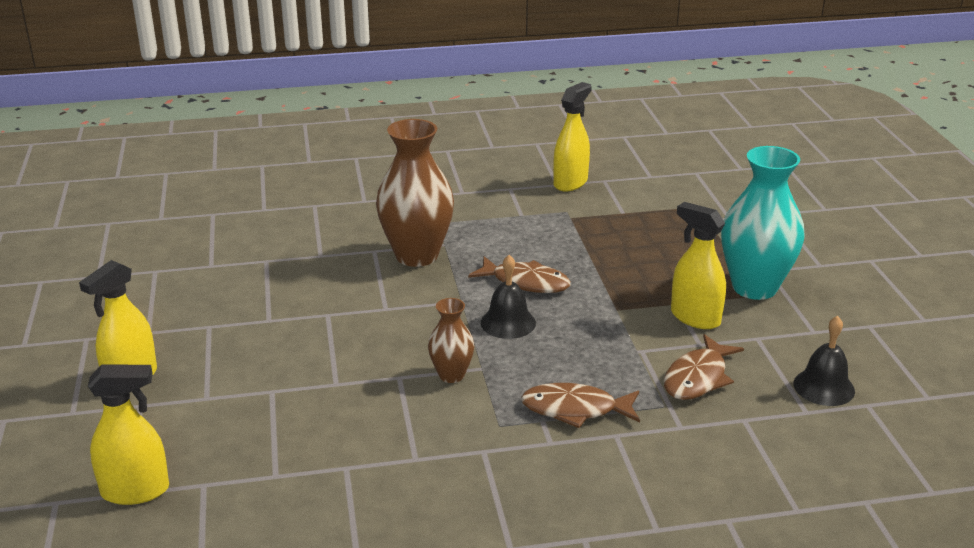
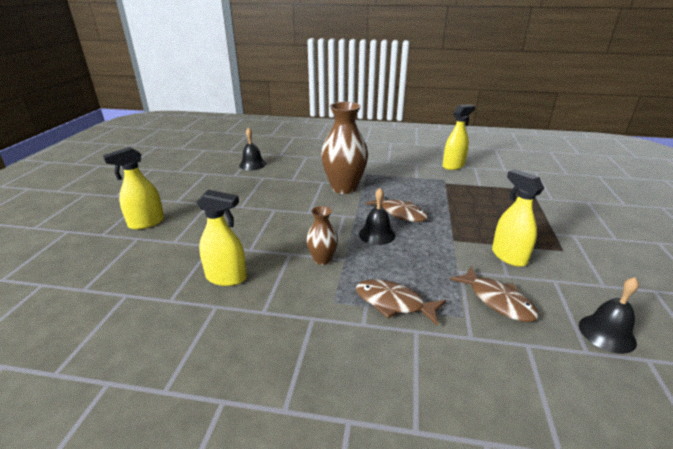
camera: 20 degrees right, 0 degrees up
yellow spray bottle [88,365,169,505] -> yellow spray bottle moved to [196,190,247,286]
brown fish [664,334,744,400] -> brown fish turned 90 degrees counterclockwise [450,266,539,322]
turquoise vase [721,146,805,300] -> none
none -> black bell [239,128,266,170]

